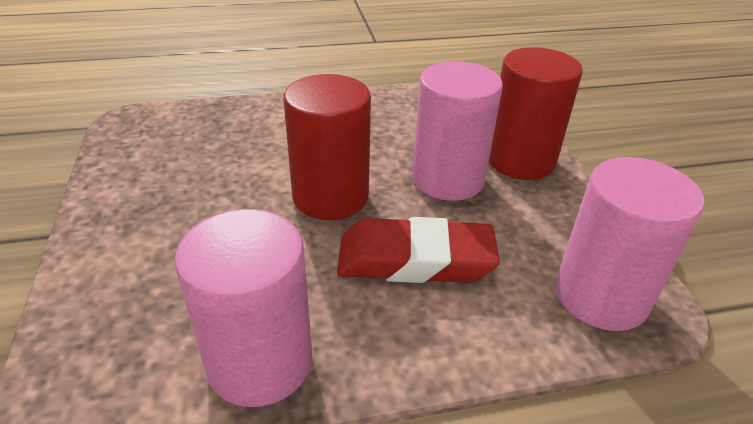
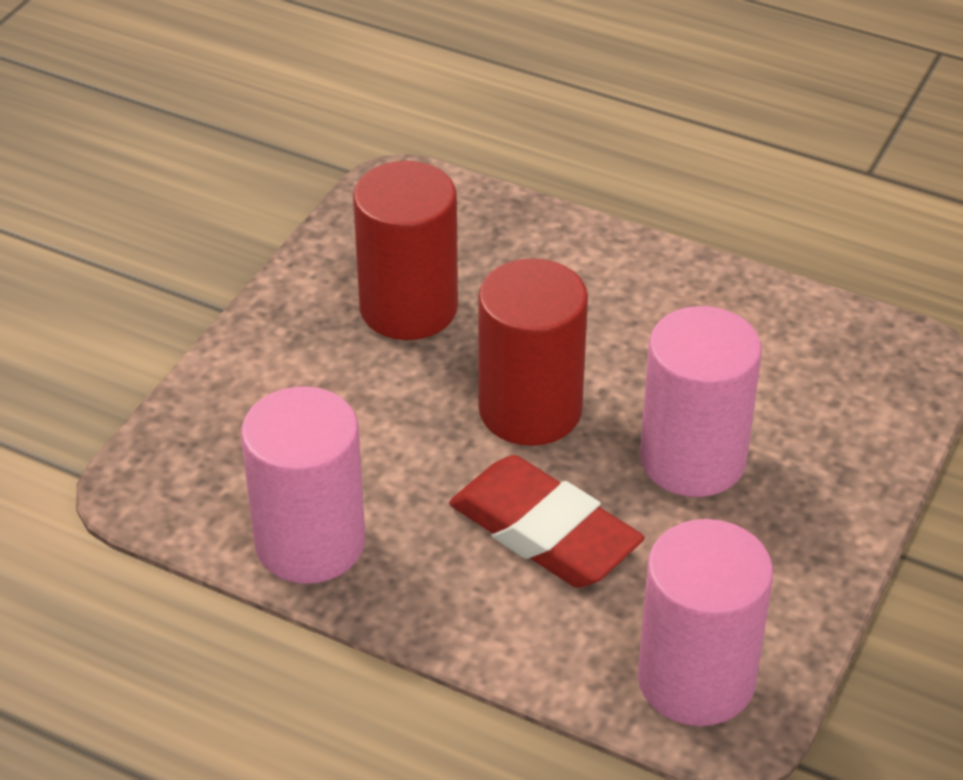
camera: 40 degrees right, 5 degrees up
red cylinder [489,47,583,180] -> red cylinder moved to [353,161,458,340]

